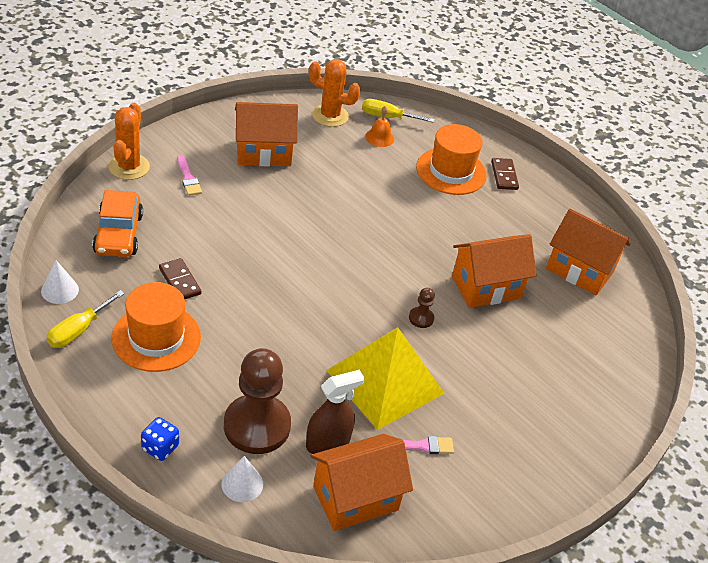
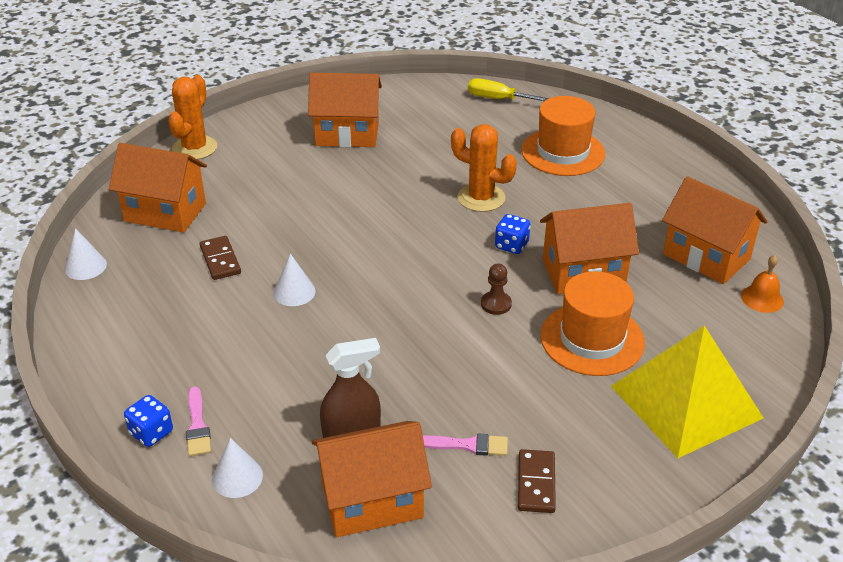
camera: 15 degrees right, 5 degrees down
yellow screwdriver [47,290,125,348] -> none
orange car [92,190,143,257] -> orange house [109,143,207,232]
orange hat [112,282,201,372] -> orange hat moved to [540,271,645,376]
pink brush [177,155,202,196] -> pink brush moved to [186,386,211,456]
brown pawn [224,348,291,454] -> none
orange cactus [309,59,361,127] -> orange cactus moved to [451,124,517,212]
yellow pyramid [326,327,445,430] -> yellow pyramid moved to [611,325,764,458]
orange bell [365,106,394,147] -> orange bell moved to [741,255,784,313]
brown domino [491,158,519,190] -> brown domino moved to [518,449,556,513]
none -> white cone [273,253,315,306]
none -> blue dice [495,214,531,254]

